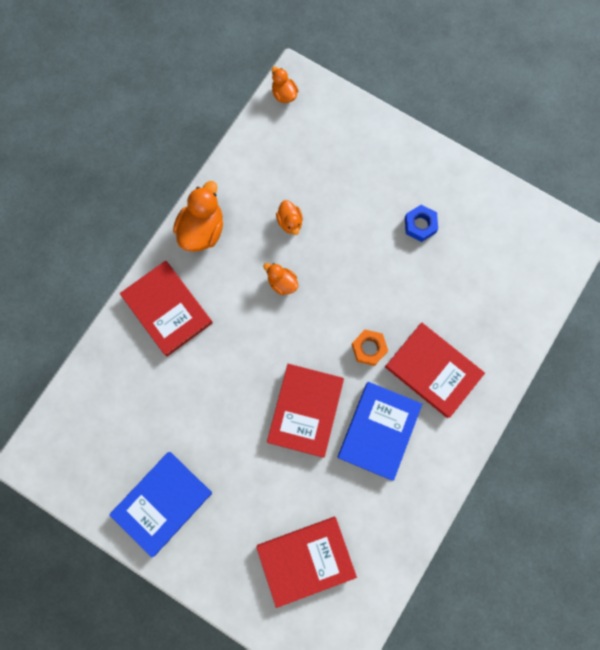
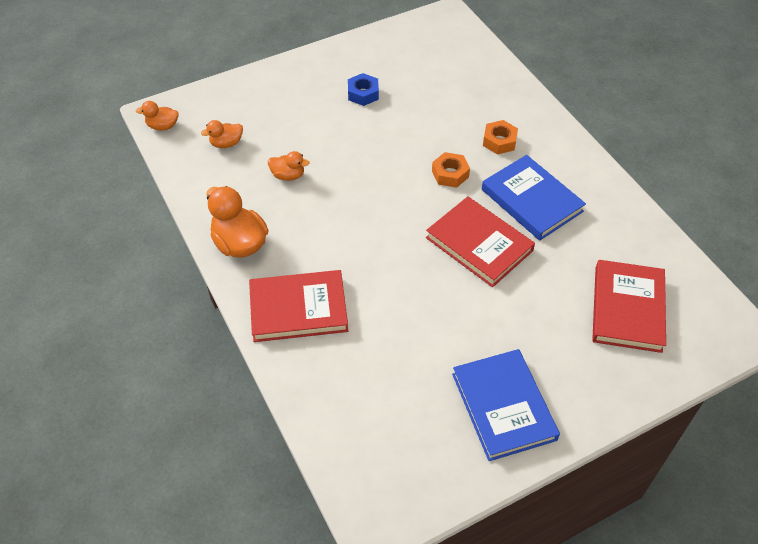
camera: 60 degrees left, 25 degrees down
orange duck [263,263,298,295] -> orange duck moved to [201,120,243,148]
red book [385,323,485,418] -> orange nut [483,120,518,155]

